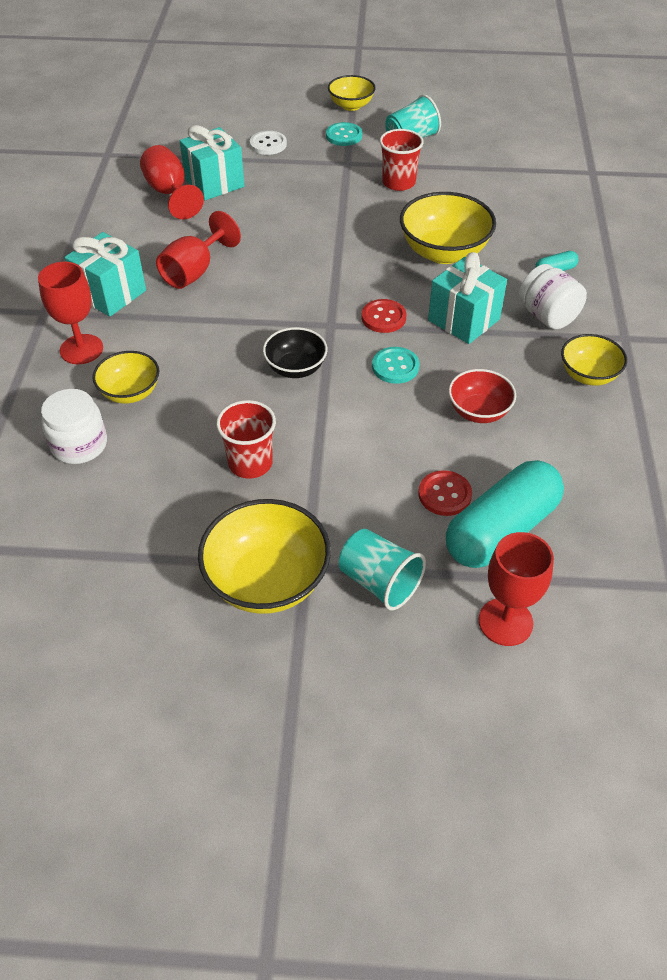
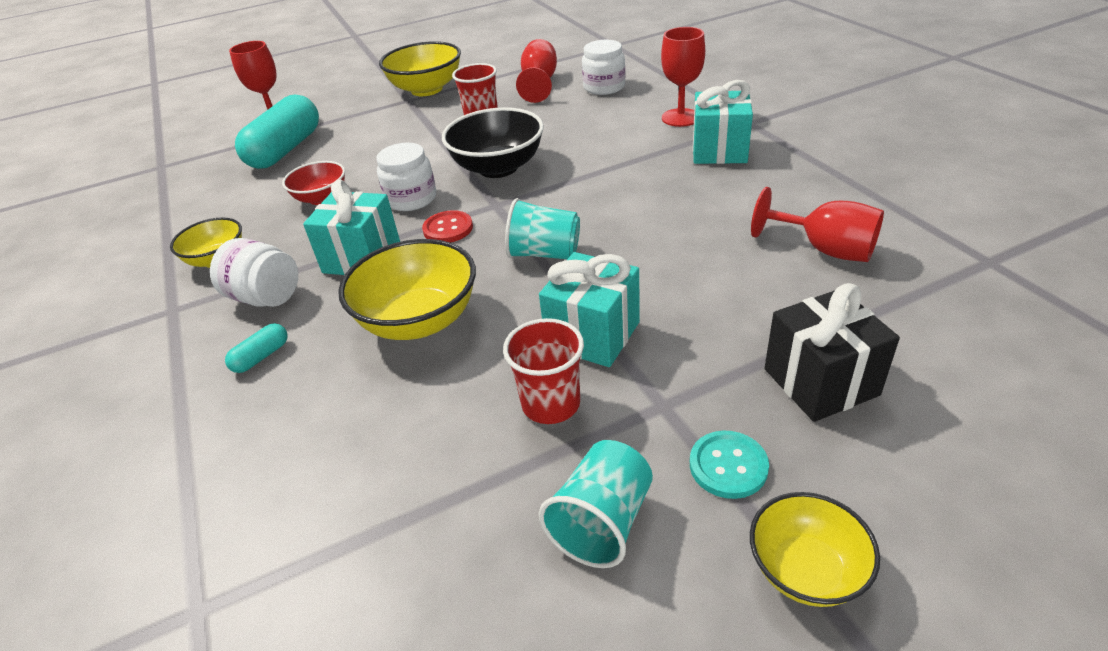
camera: 155 degrees right, 10 degrees down
yellow bowl [92,351,159,404] -> none
red goblet [156,211,241,289] -> red goblet moved to [516,39,557,103]
turquoise gift [180,125,245,200] -> turquoise gift moved to [539,252,640,367]
white button [250,131,287,155] -> black gift [765,283,900,422]
black bowl [263,327,327,378] -> black bowl [442,107,544,178], size x1.66
turquoise cup [339,529,426,611] -> turquoise cup moved to [505,198,580,259]
turquoise button [372,347,420,384] -> white jar [376,143,436,211]
red button [419,470,472,516] -> none

